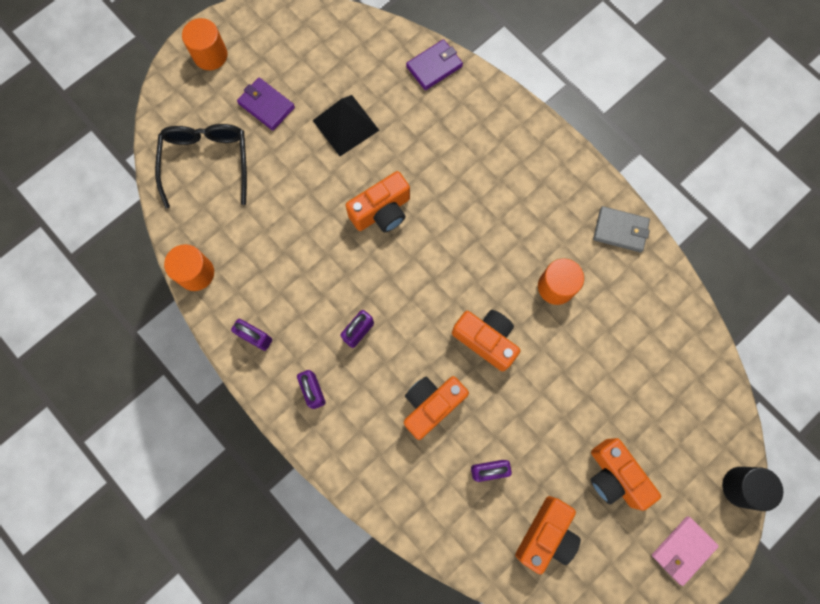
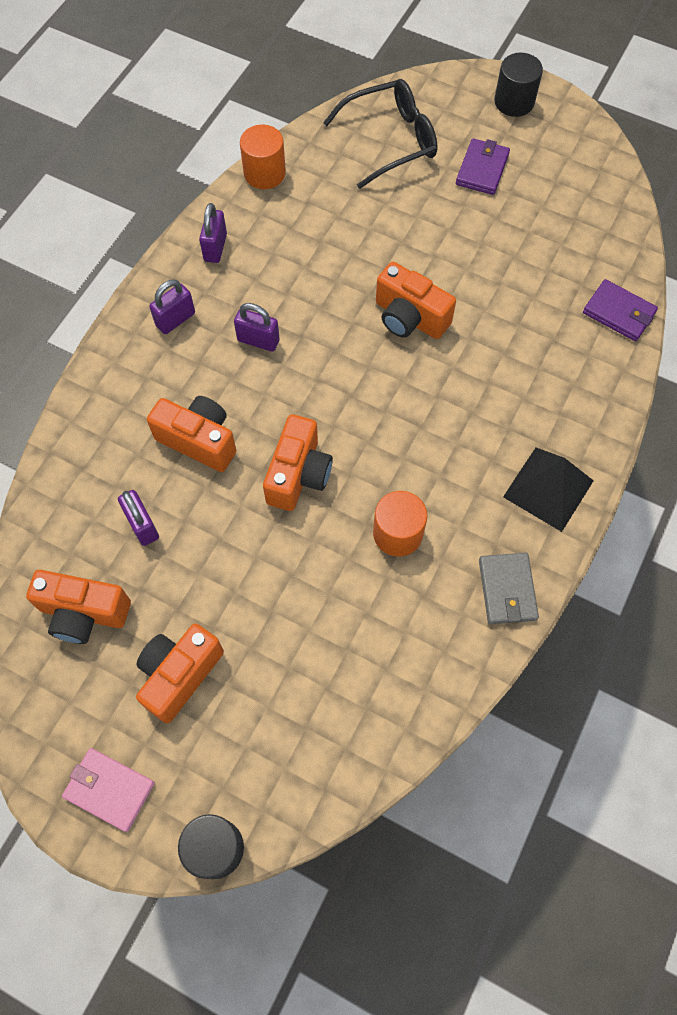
camera: 70 degrees right, 10 degrees down
orange cylinder [182,18,228,70] -> black cylinder [494,53,543,117]
black pyramid [312,95,379,156] -> black pyramid moved to [503,448,594,532]

